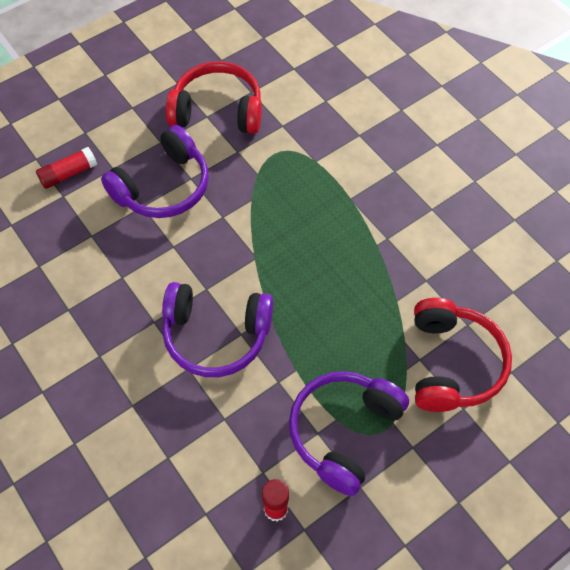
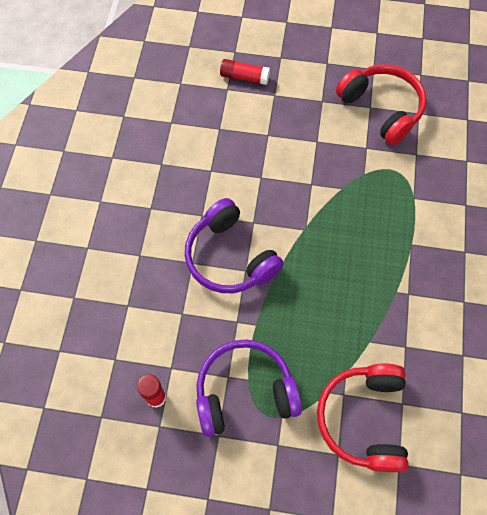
camera: 45 degrees right, 5 degrees up
purple headphones [101,125,209,218] -> none
red headphones [414,298,512,412] -> red headphones turned 135 degrees clockwise [317,363,409,472]

